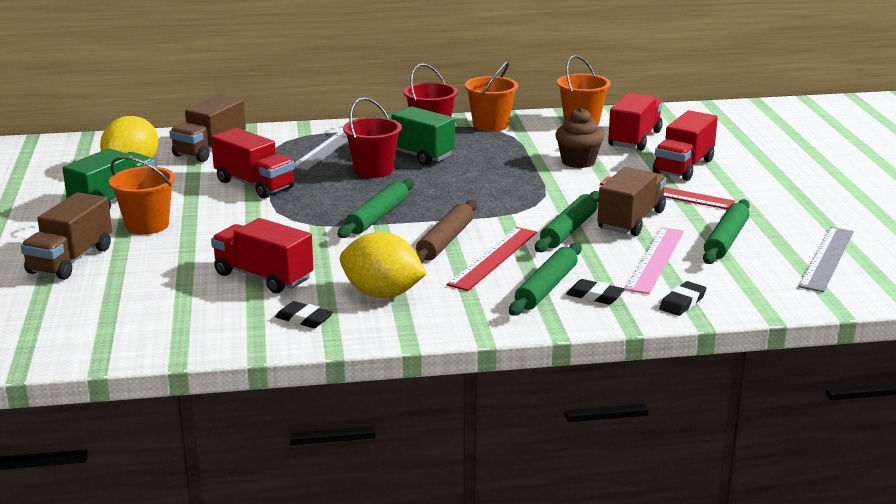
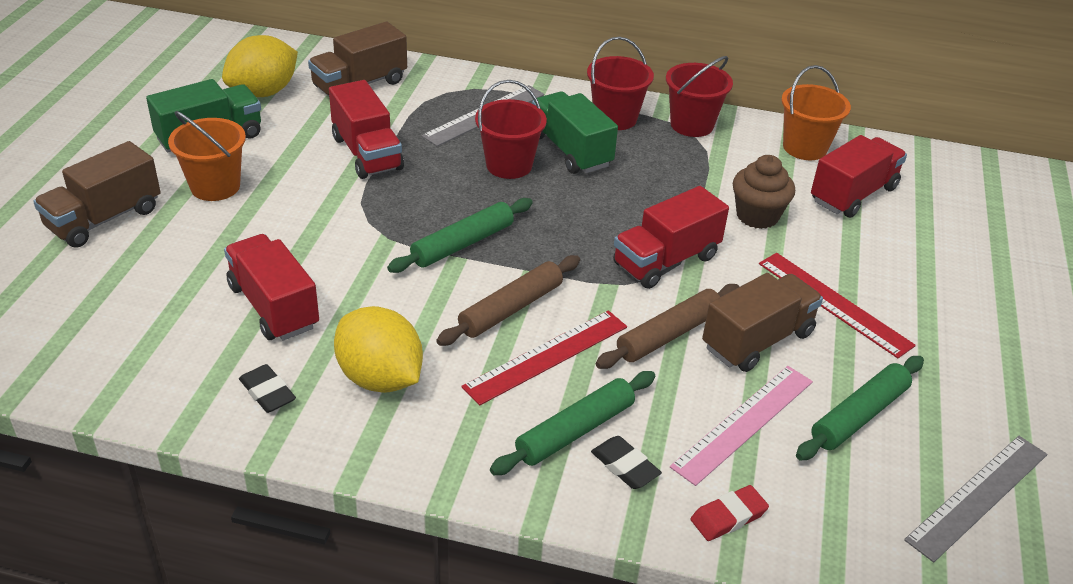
camera: 20 degrees right, 15 degrees up
orange bucket [465,61,518,131] -> red bucket [666,56,733,137]
green rolling pin [535,191,599,252] -> brown rolling pin [596,284,740,369]
red truck [653,110,718,181] -> red truck moved to [613,186,729,289]
black eraser [659,281,706,316] -> red eraser [690,485,769,541]

